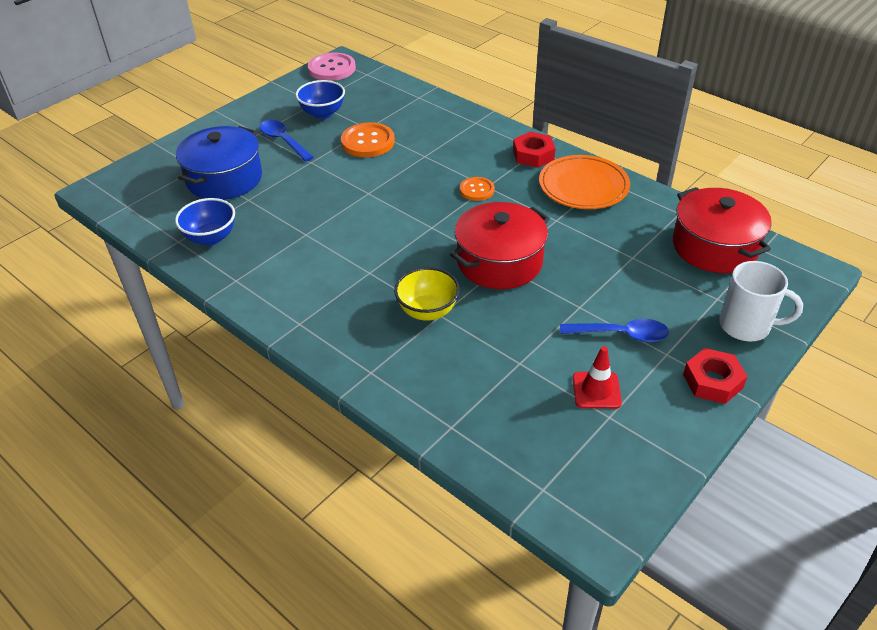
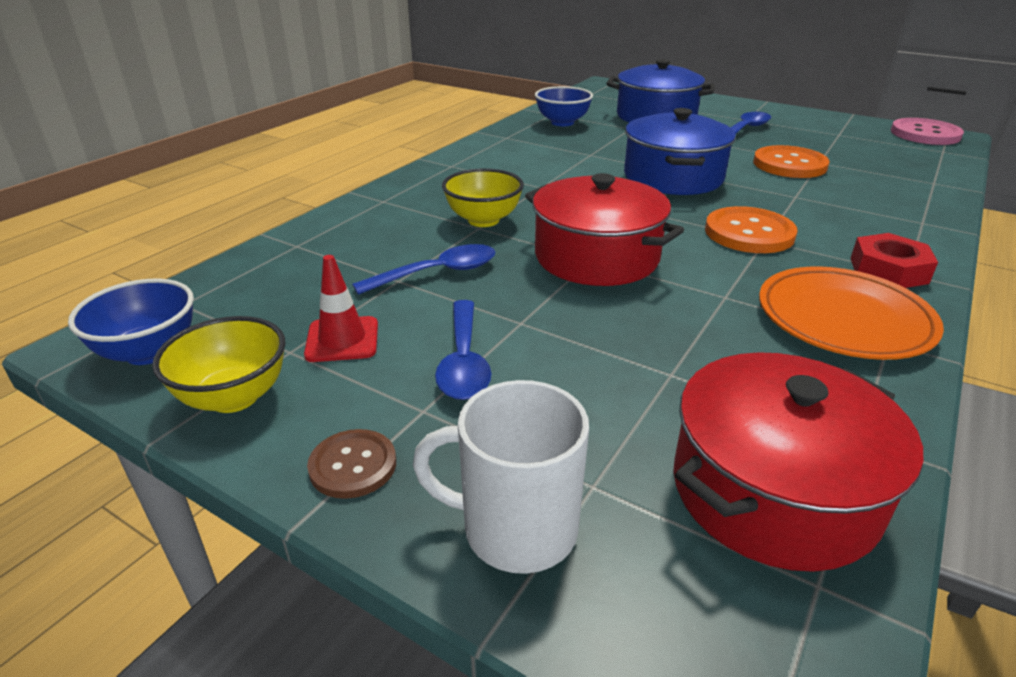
camera: 80 degrees right, 10 degrees down
blue bowl [295,80,345,119] -> blue bowl moved to [68,279,194,365]
orange button [460,177,495,201] -> orange button [705,206,798,253], size x1.65
red nut [683,348,748,404] -> brown button [307,429,396,499]
white mug [719,261,803,341] -> white mug turned 90 degrees clockwise [413,380,589,574]
none -> yellow bowl [152,316,286,413]
none -> blue spoon [352,244,495,295]
none -> blue pot [624,108,736,195]

